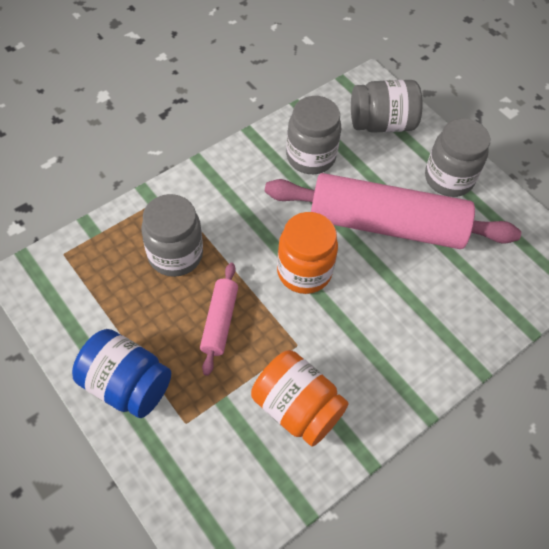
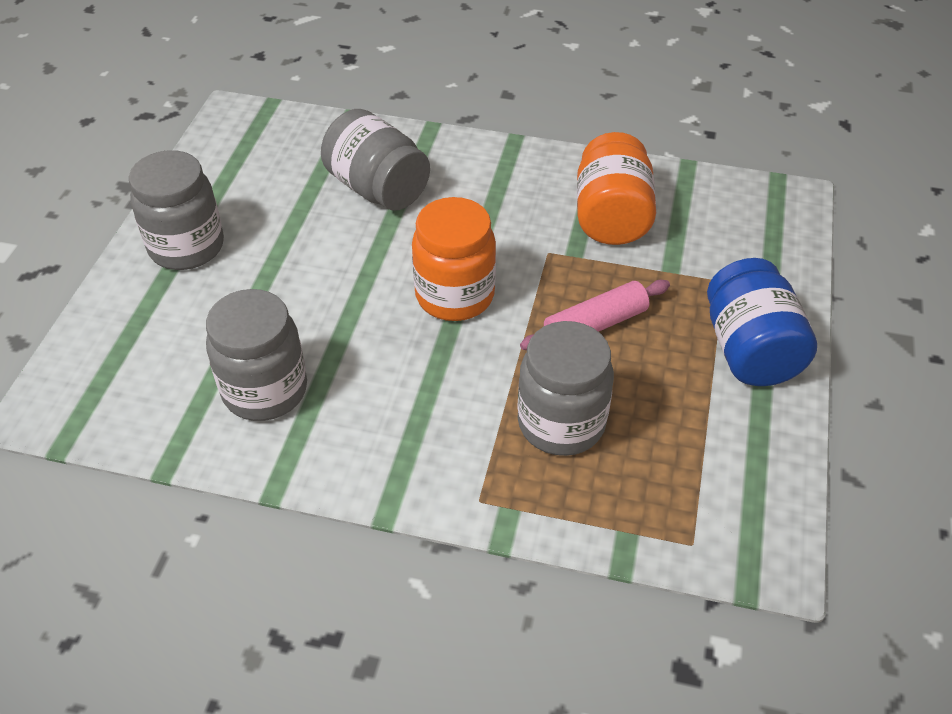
camera: 125 degrees left, 10 degrees down
pink rolling pin [265,173,521,249] -> none
grey jar [351,80,423,133] -> grey jar moved to [321,109,430,211]

